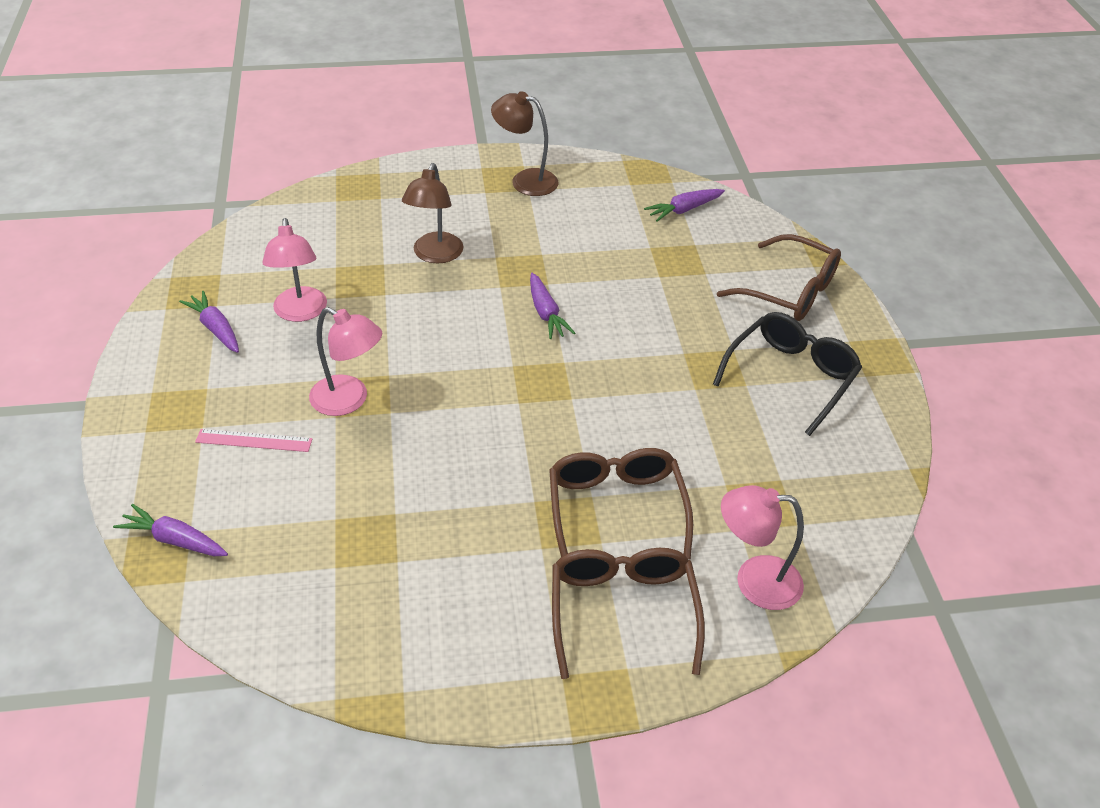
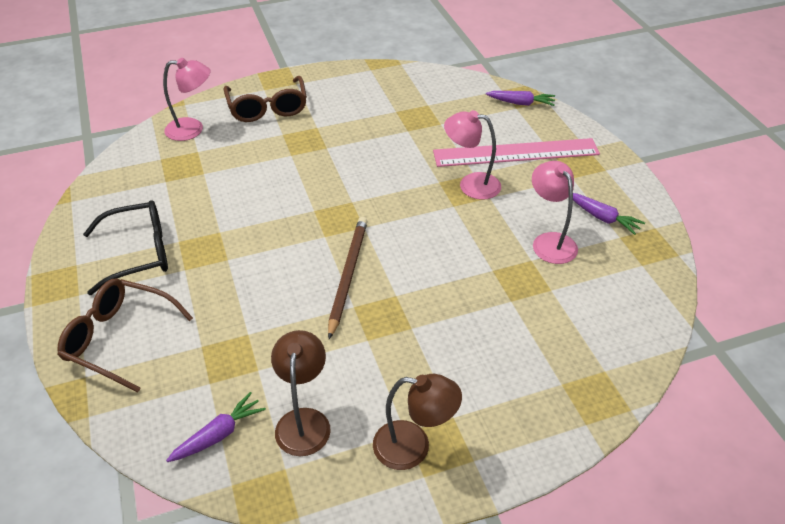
camera: 170 degrees right, 0 degrees up
pink ruler [195,429,313,452] -> pink ruler [433,138,600,167], size x2.19
brown lamp [402,163,463,263] -> brown lamp moved to [271,330,331,456]
purple carrot [530,273,575,339] -> brown pencil [328,217,368,339]
brown glasses [549,448,693,559] -> none
black glasses [713,312,862,436] -> black glasses turned 135 degrees counterclockwise [83,200,168,295]

